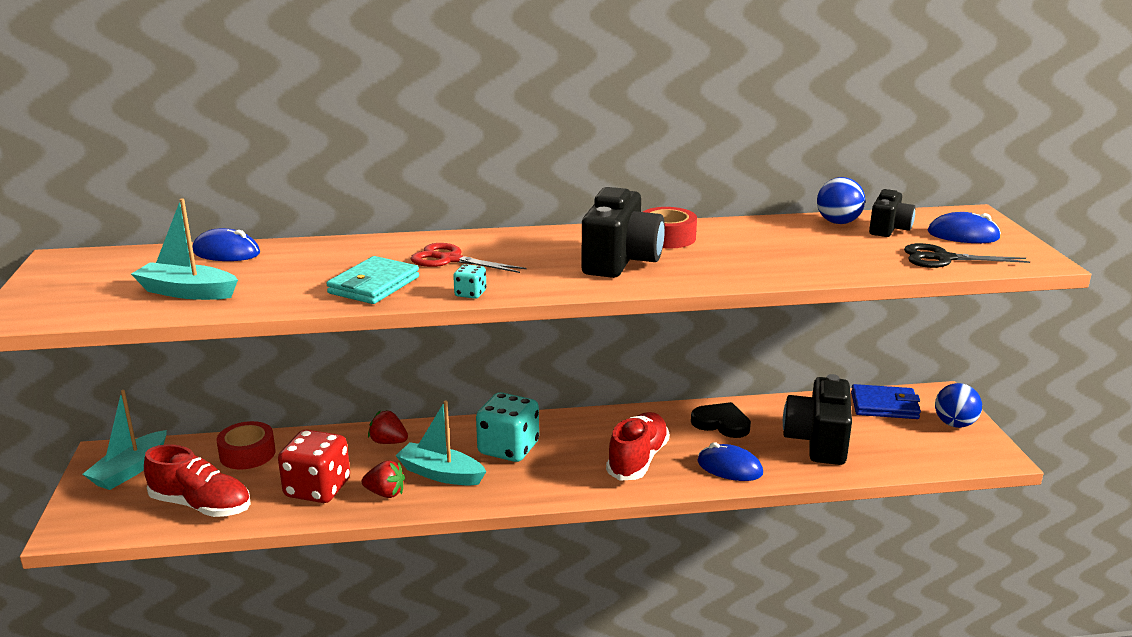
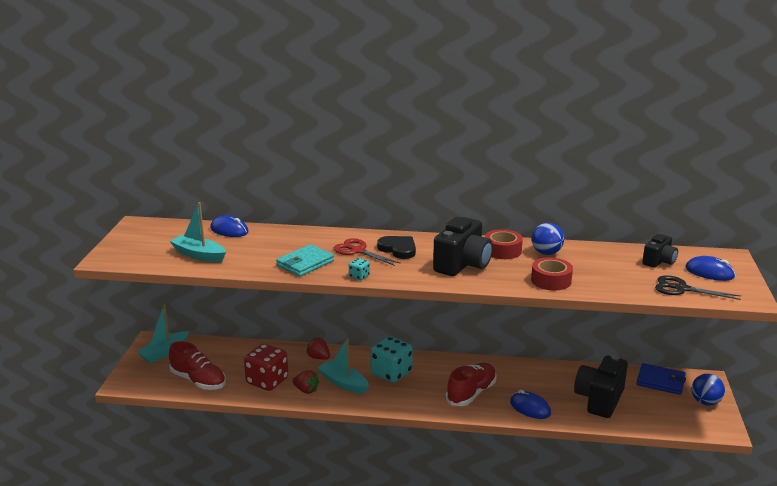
camera: 15 degrees right, 0 degrees up
red tape [216,421,276,469] -> red tape moved to [531,257,573,290]
black heart [691,402,751,438] -> black heart moved to [377,236,416,259]
blue ball [817,177,865,224] -> blue ball moved to [531,223,564,255]

